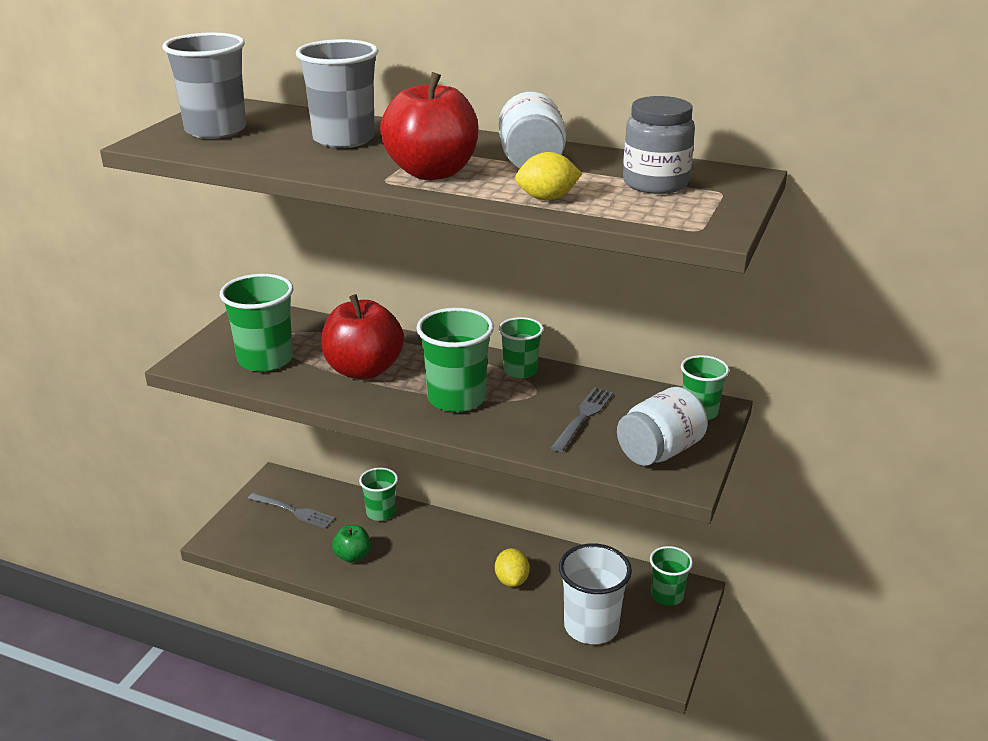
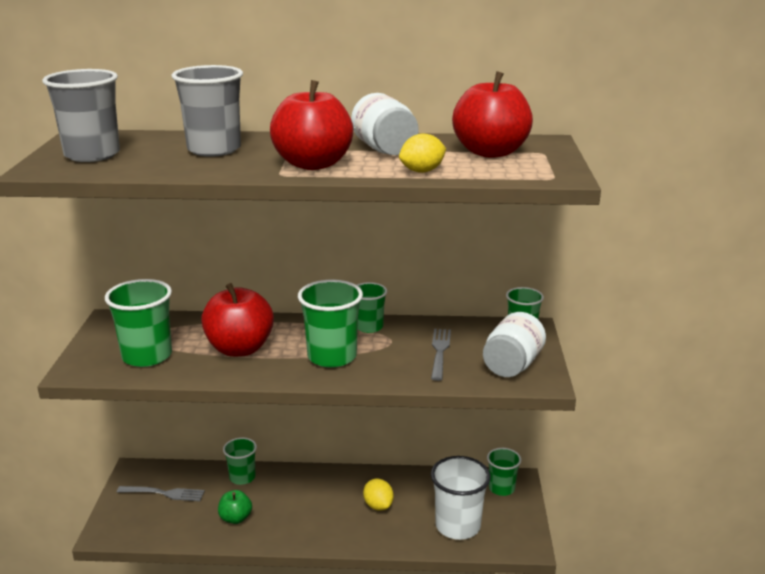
camera: 20 degrees left, 5 degrees down
grey jar [623,96,695,194] -> red apple [452,71,533,158]

